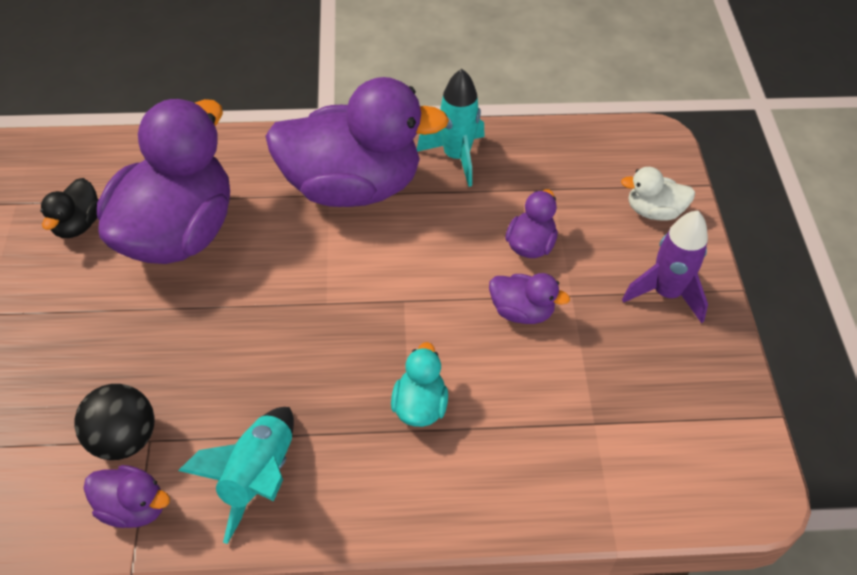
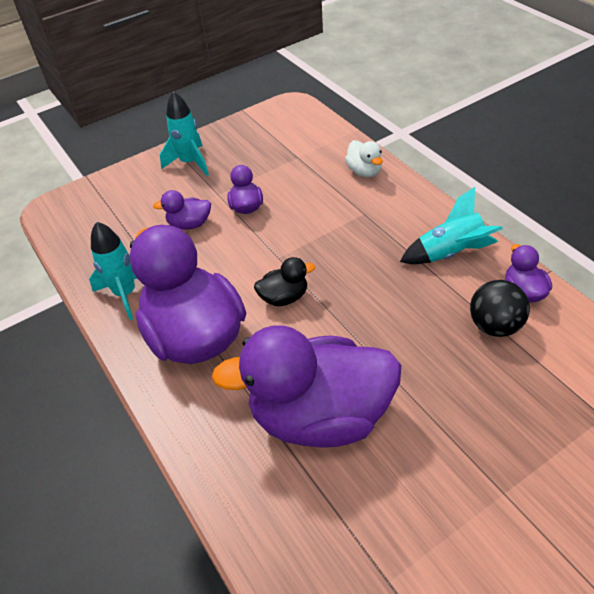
camera: 115 degrees left, 5 degrees down
black duck [40,178,99,238] -> black duck moved to [254,257,315,306]
turquoise duck [391,342,448,427] -> none
white duck [621,167,695,221] -> white duck moved to [345,140,383,177]
purple rocket [622,210,708,323] -> turquoise rocket [160,91,209,176]

